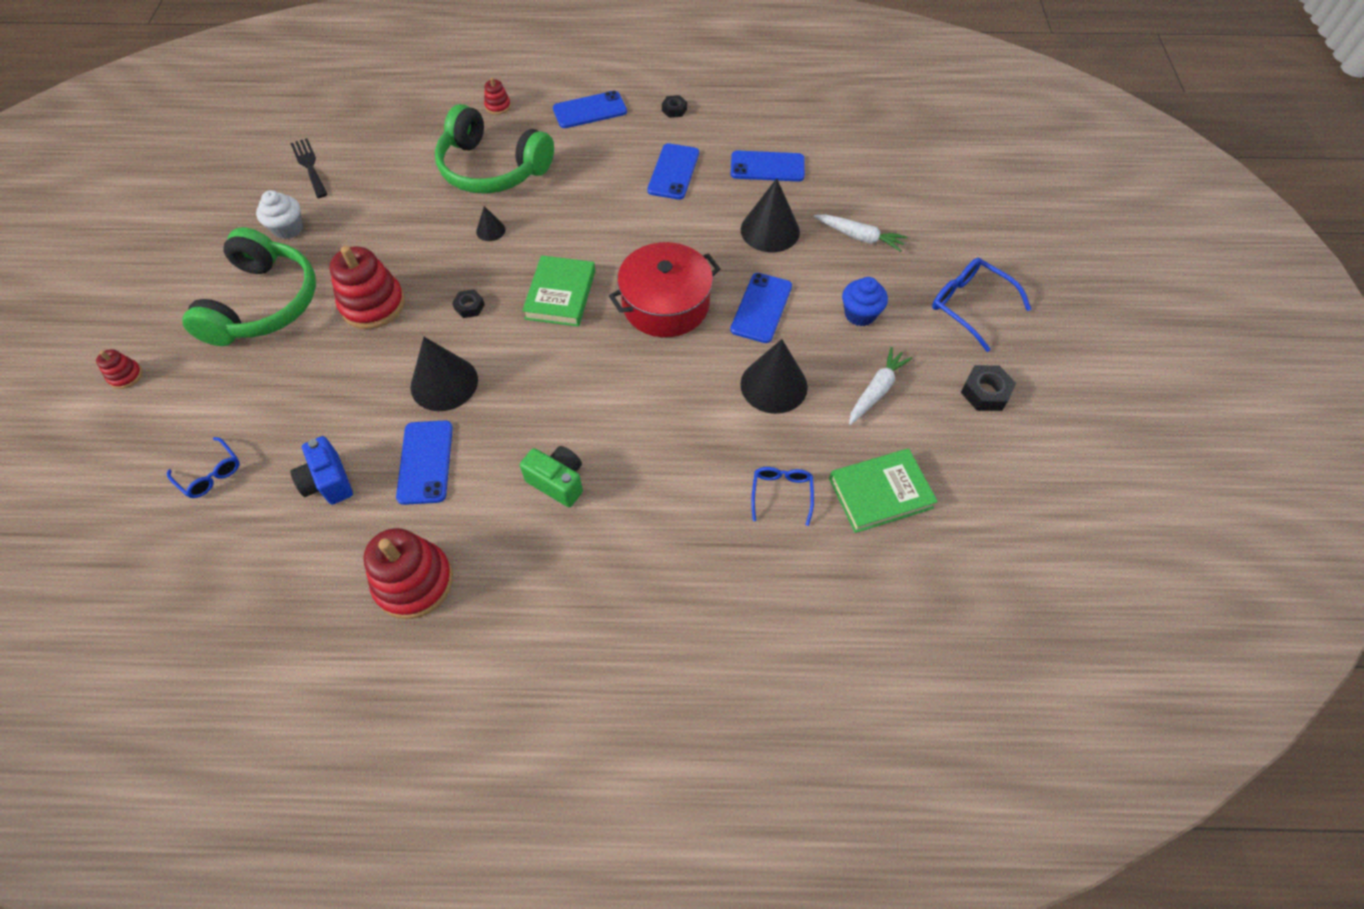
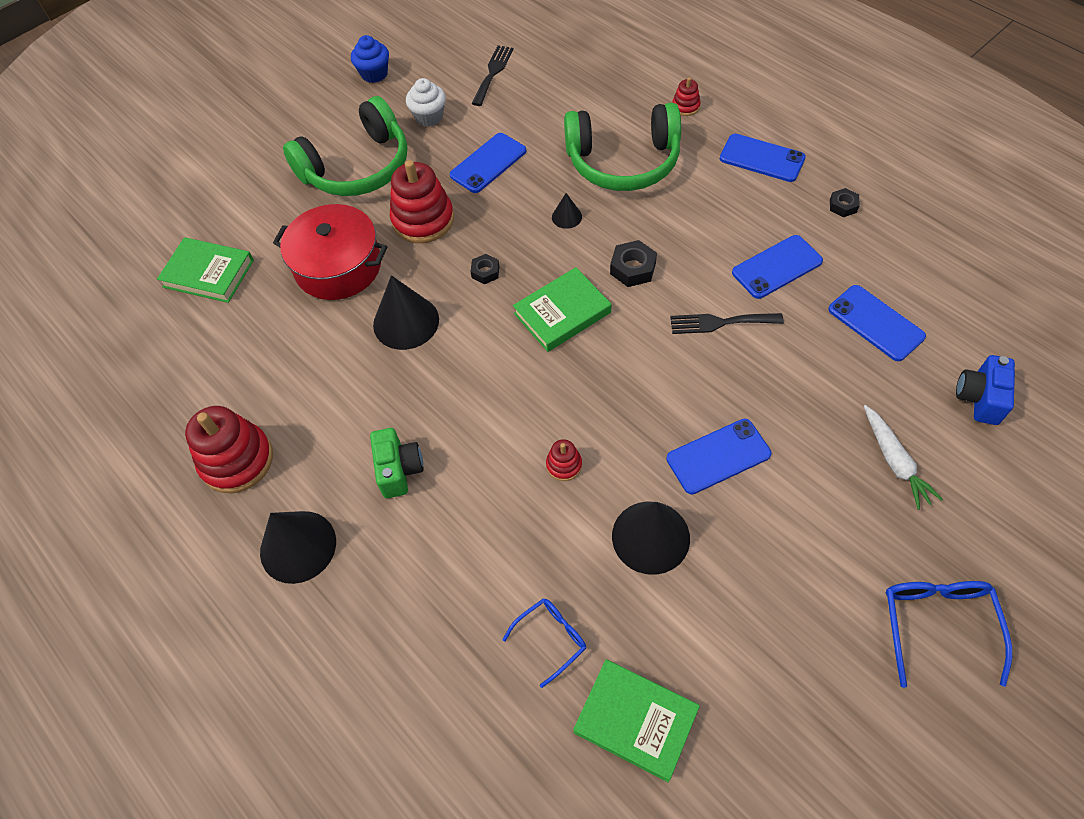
camera: 50 degrees right, 0 degrees up
red stacking toy [96,349,142,389] -> red stacking toy moved to [546,439,582,481]
blue glasses [167,437,240,498] -> green book [157,237,254,303]
blue camera [290,436,353,505] -> blue camera moved to [956,355,1015,425]
blue phone [396,421,453,505] -> blue phone moved to [450,133,526,193]
green headphones [435,104,554,194] -> green headphones turned 75 degrees counterclockwise [564,103,681,191]
red pot [609,242,720,337] -> red pot moved to [273,204,388,300]
black cone [741,178,800,252] -> black cone moved to [260,511,336,584]
blue cupcake [842,277,888,326] -> blue cupcake moved to [351,35,389,83]
white carrot [849,347,913,425] -> none
black nut [961,365,1016,411] -> black nut moved to [610,240,657,287]
none -> black fork [670,313,784,334]

